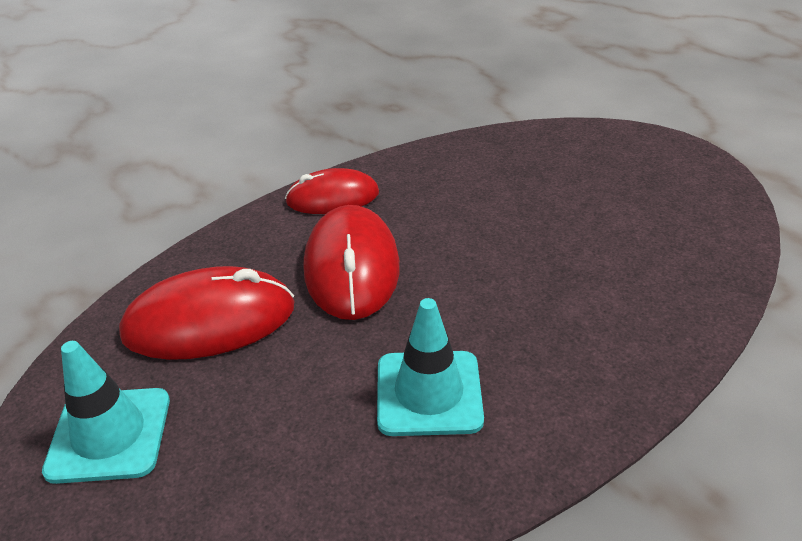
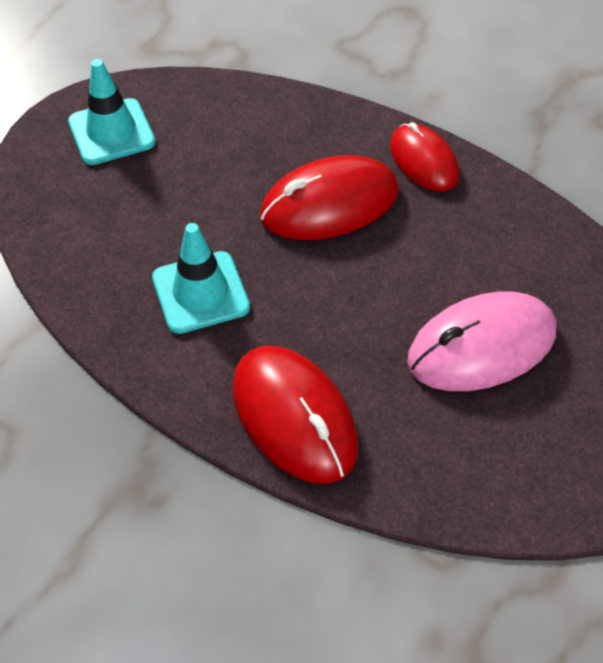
camera: 70 degrees right, 15 degrees up
red mouse [119,266,294,360] -> red mouse moved to [232,346,359,484]
none -> pink mouse [407,292,556,391]

